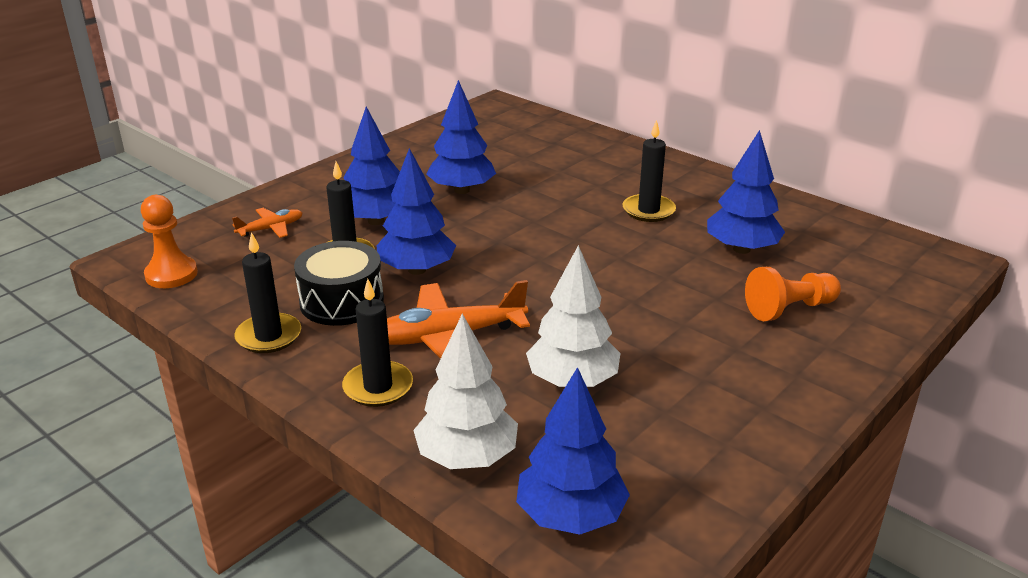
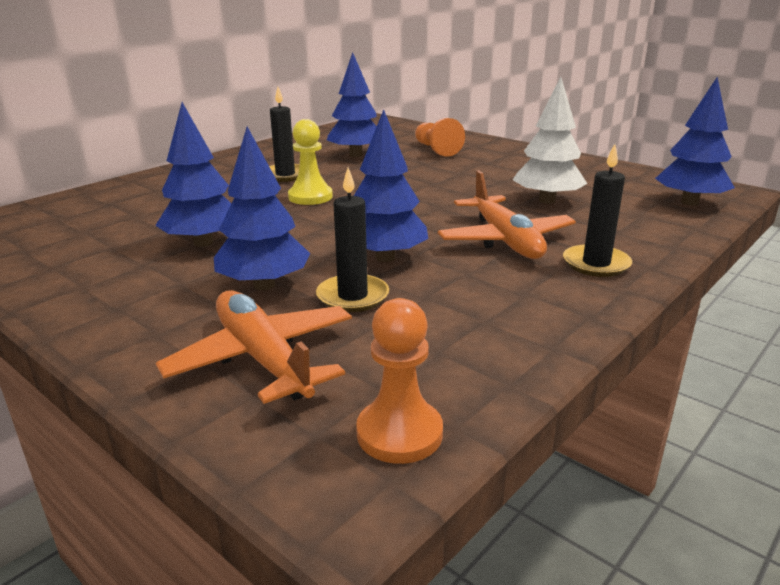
camera: 90 degrees left, 5 degrees down
orange plane [232,208,303,238] -> orange plane [156,290,352,404], size x1.89
black candle [234,232,301,353] -> none
black drum [294,241,384,326] -> none
white tree [413,314,518,469] -> none
none -> yellow pawn [288,119,333,205]

